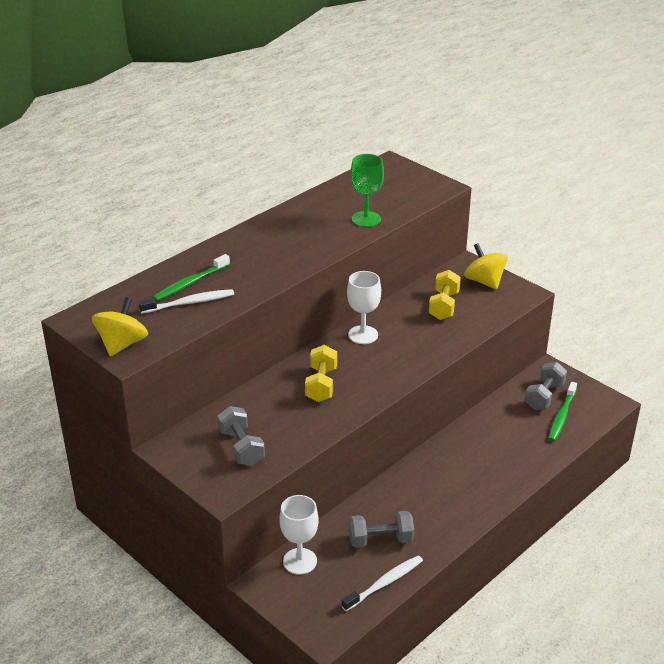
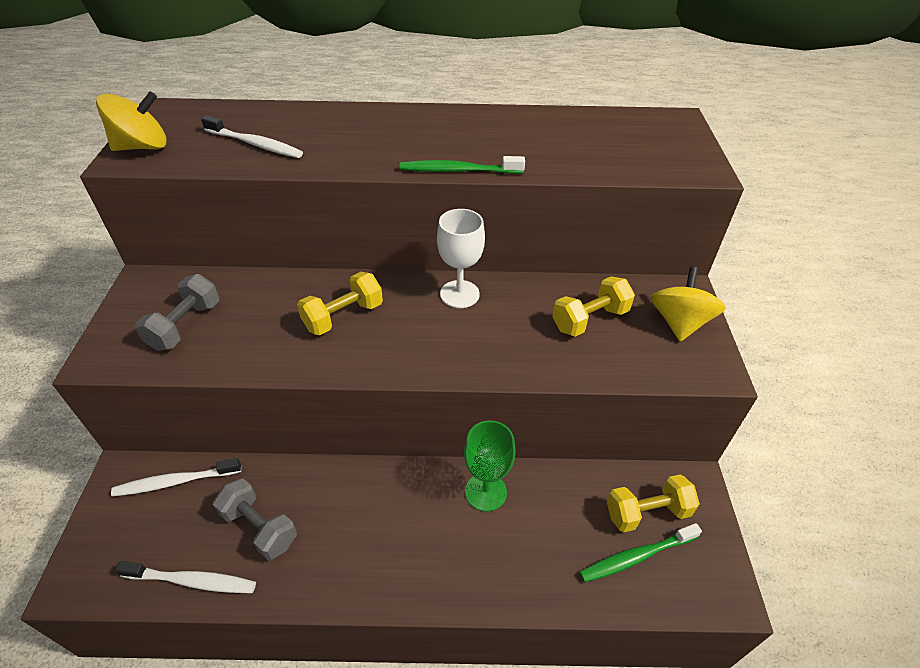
camera: 45 degrees right, 10 degrees up
green toothbrush [153,254,230,301] -> green toothbrush moved to [400,156,525,174]
white goblet [279,495,319,575] -> white toothbrush [111,458,241,496]
green goblet [350,154,384,227] -> green goblet moved to [464,420,515,512]
grey dumbbell [525,362,567,410] -> yellow dumbbell [607,474,700,533]

